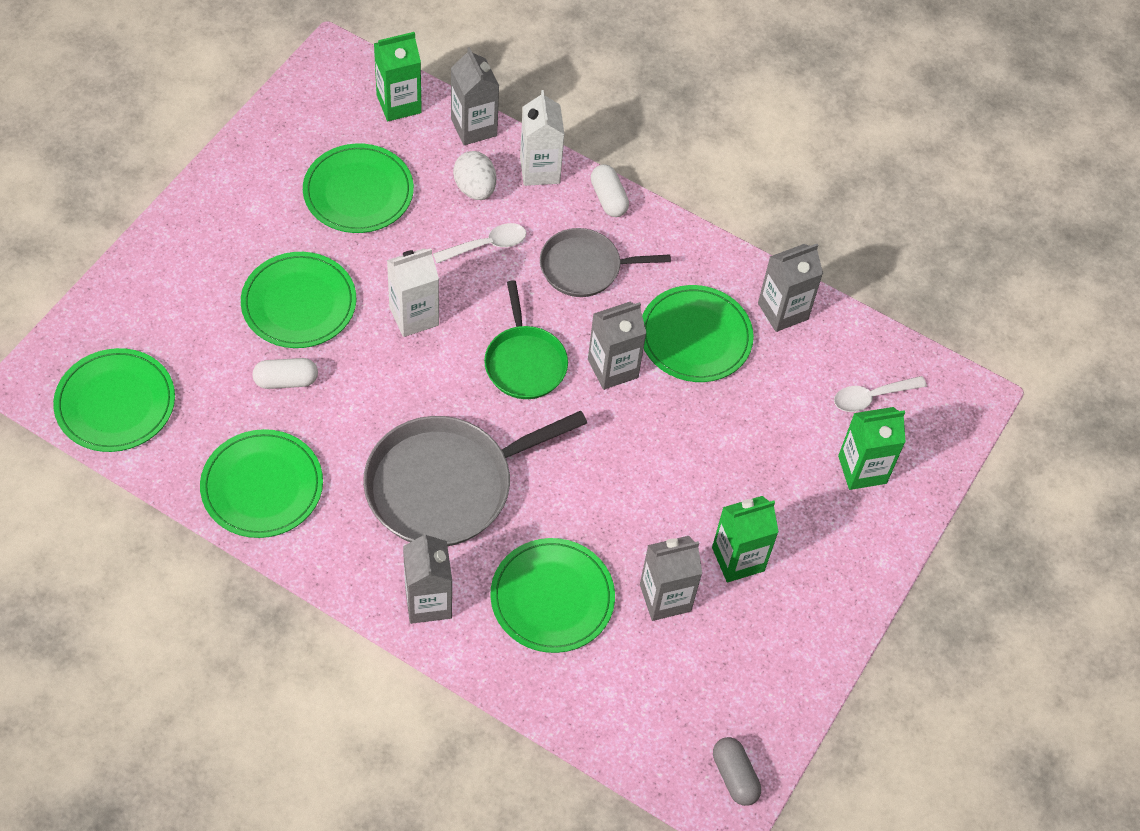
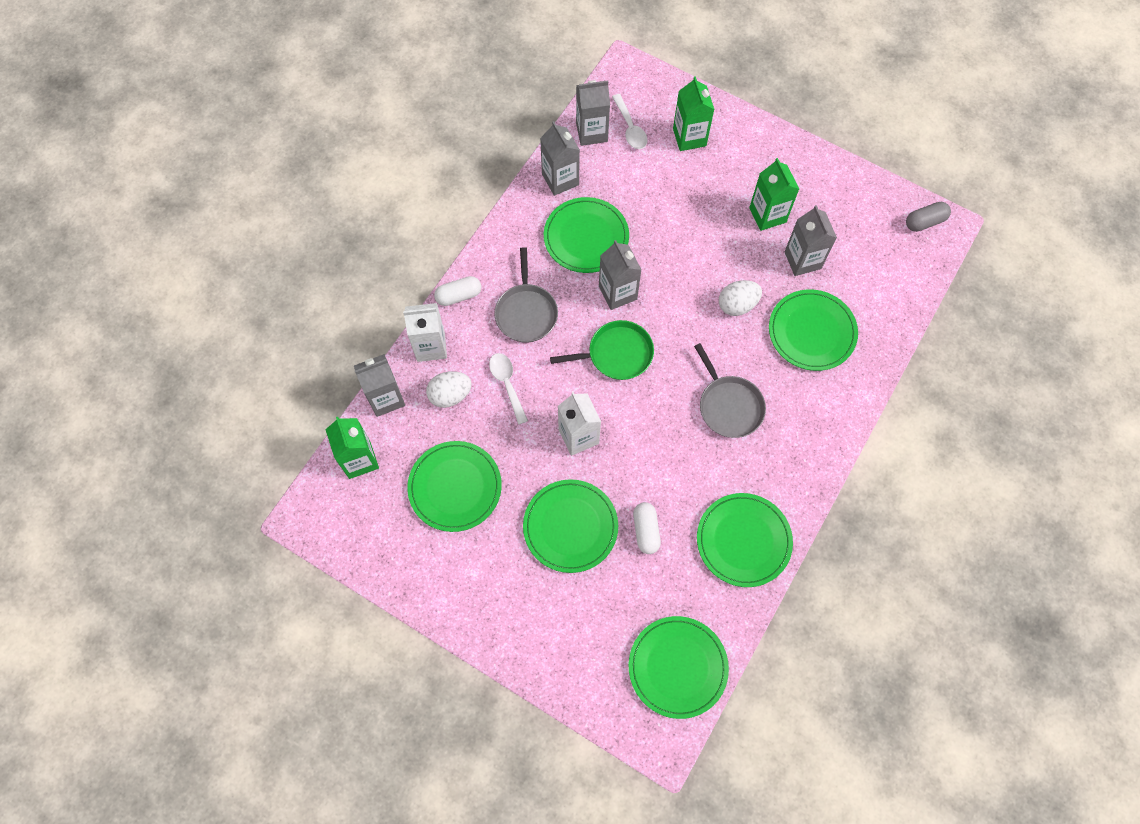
camera: 85 degrees left, 10 degrees up
grey pan [363,411,587,546] -> grey pan [694,343,766,438], size x0.60
grey carton [403,531,452,624] -> grey carton moved to [576,80,610,146]
none -> white egg [719,280,762,316]

